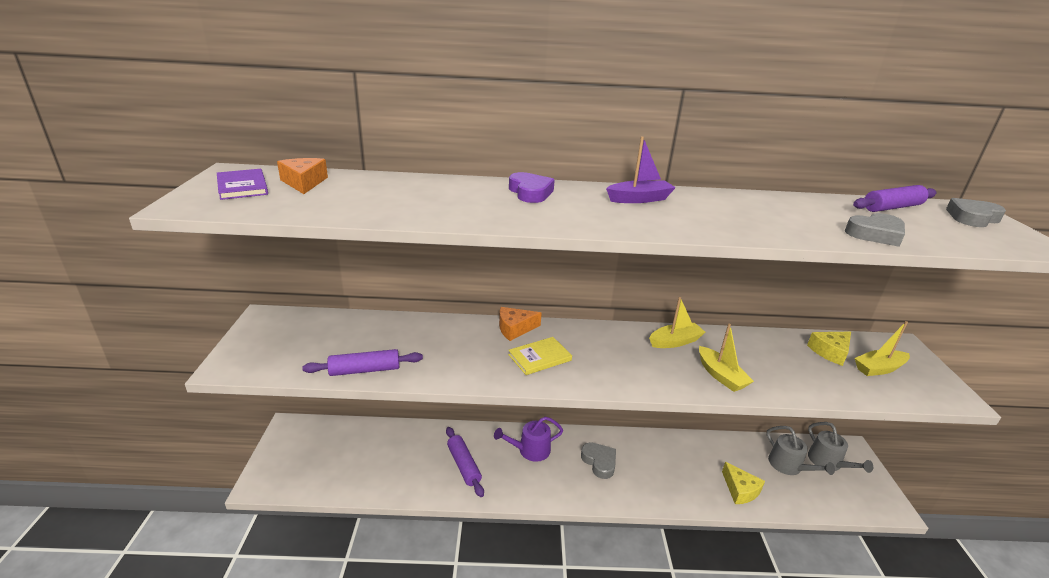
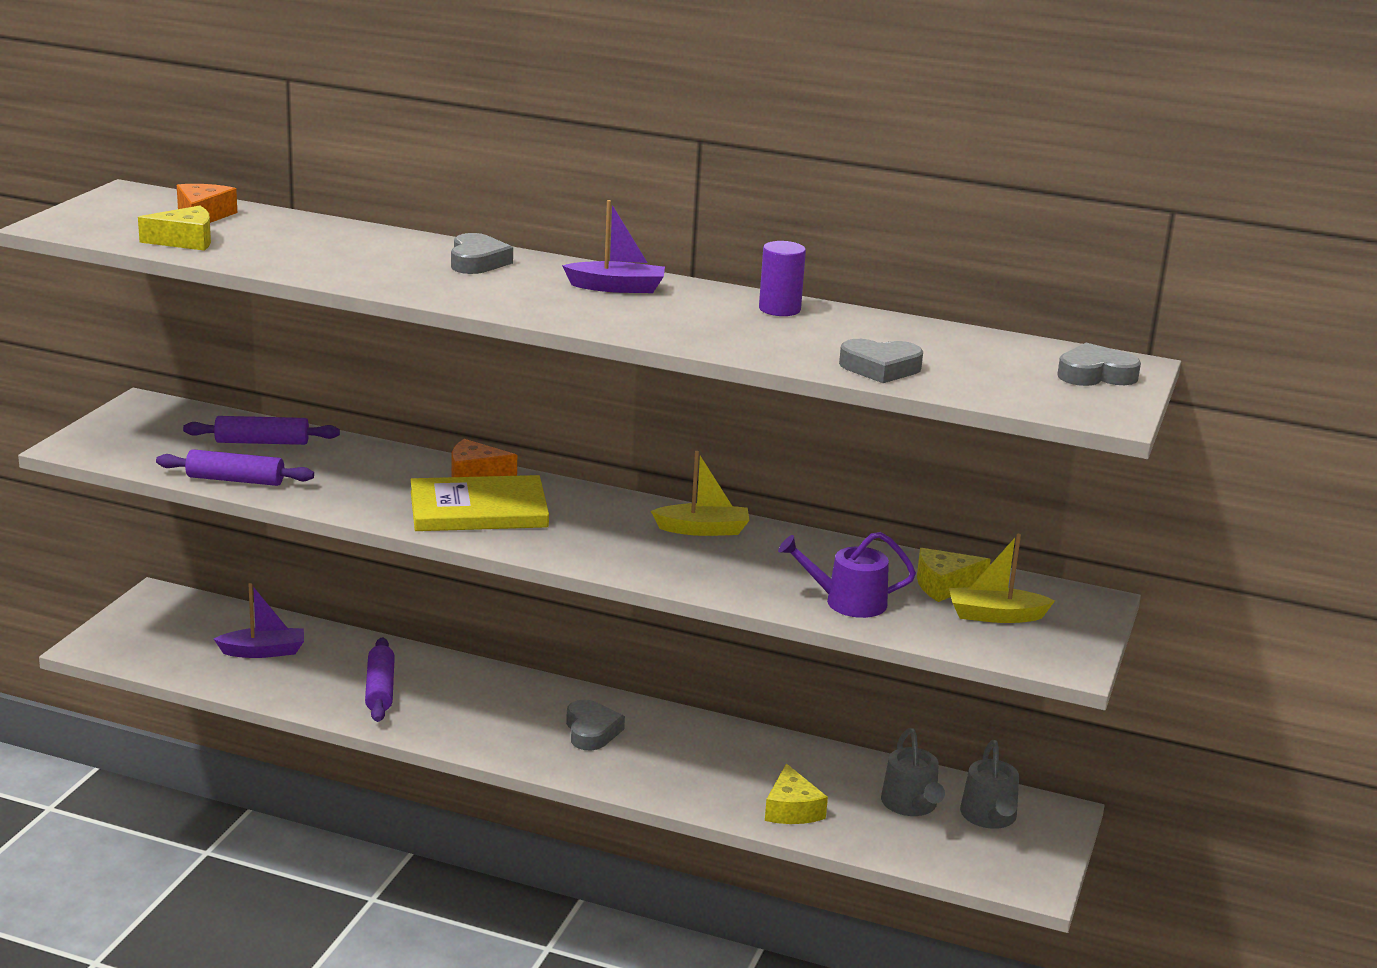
camera: 20 degrees right, 5 degrees down
purple book [217,169,268,200] -> none
purple watering can [494,417,563,462] -> purple watering can moved to [778,532,916,618]
yellow book [508,337,572,375] -> yellow book [411,475,549,531], size x1.65
purple heart [509,172,555,203] -> grey heart [451,233,513,274]
yellow boat [699,324,754,392] -> none
purple rolling pin [853,185,936,212] -> purple rolling pin moved to [183,416,340,445]
none -> yellow cheese [138,206,211,251]
none -> purple boat [214,583,304,658]
none -> purple cylinder [759,241,806,316]

